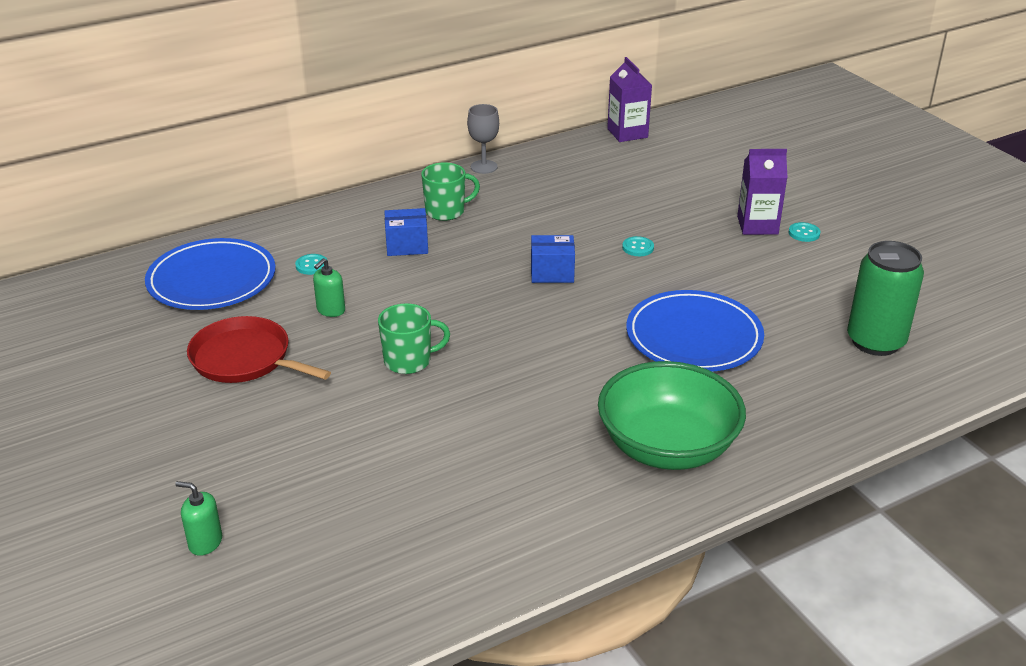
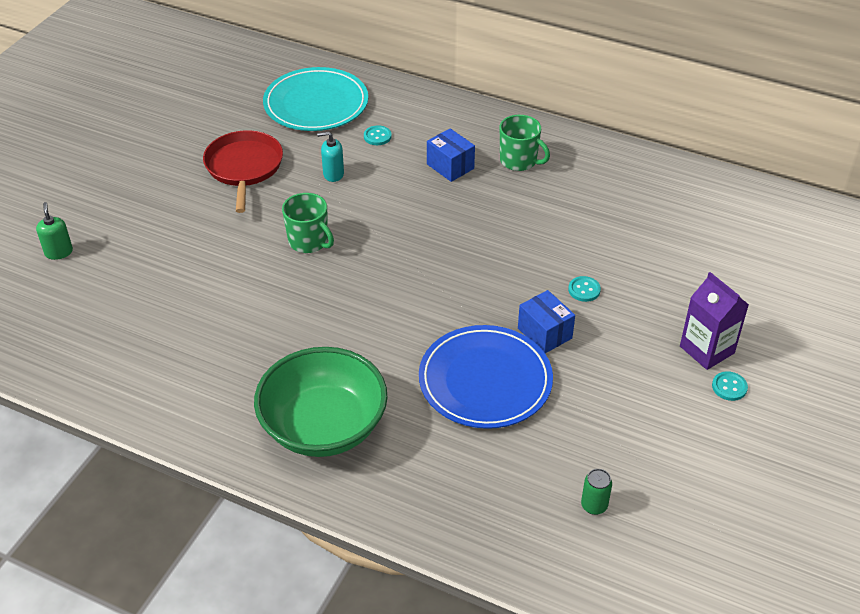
camera: 55 degrees right, 10 degrees up
blue plate [145,238,276,310] -> turquoise plate [263,67,368,131]
green soap dispenser [313,258,345,317] -> turquoise soap dispenser [317,131,344,182]
grey goblet [467,104,499,174] -> none
blue box [531,235,575,283] -> blue box moved to [518,290,575,353]
purple carton [607,57,652,142] -> none
green can [847,241,924,356] -> green can [581,469,612,515], size x0.43

